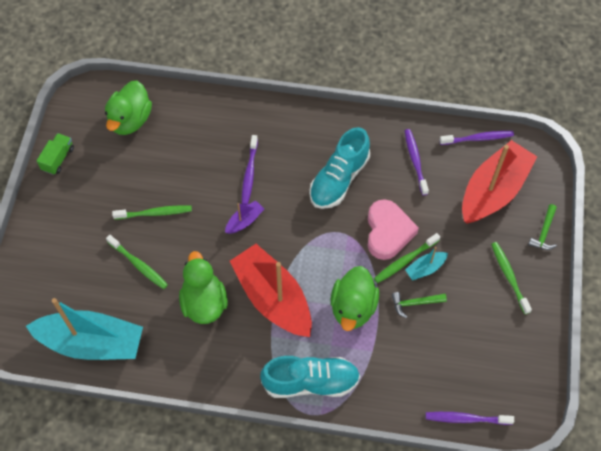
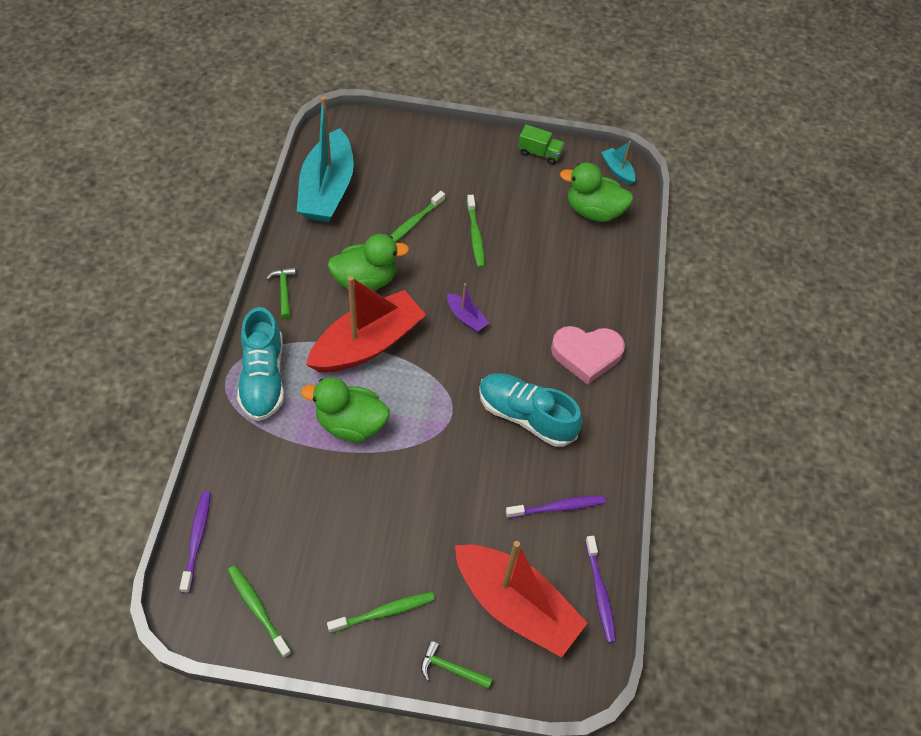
camera: 85 degrees right, 5 degrees down
purple toothbrush [242,135,258,205] -> none
pink heart [368,199,419,260] -> pink heart moved to [551,326,625,385]
green toothbrush [374,233,440,283] -> green toothbrush moved to [228,565,291,658]
green hammer [392,292,447,318] -> green hammer moved to [266,267,296,319]
turquoise boat [405,247,448,281] -> turquoise boat moved to [601,141,636,185]

